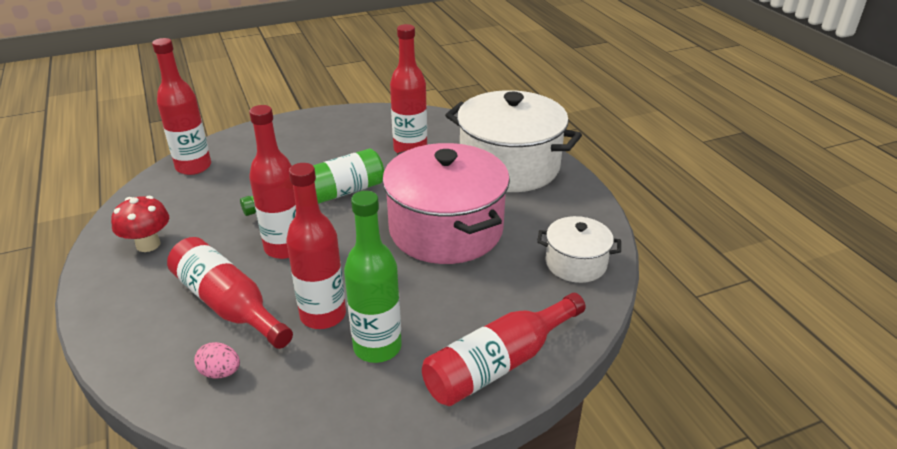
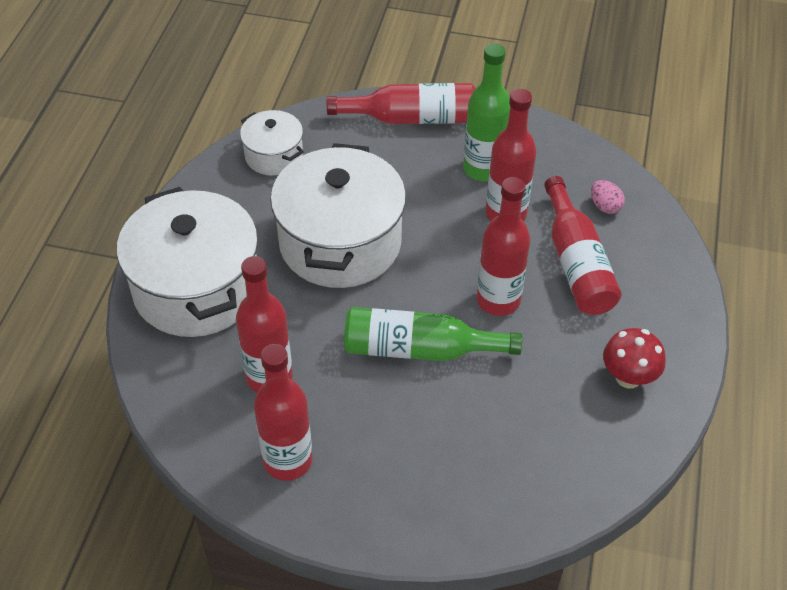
camera: 145 degrees left, 15 degrees up
red bottle [152,38,211,175] -> red bottle moved to [254,344,312,481]
pink pot [382,143,510,264] -> white pot [270,143,406,288]

